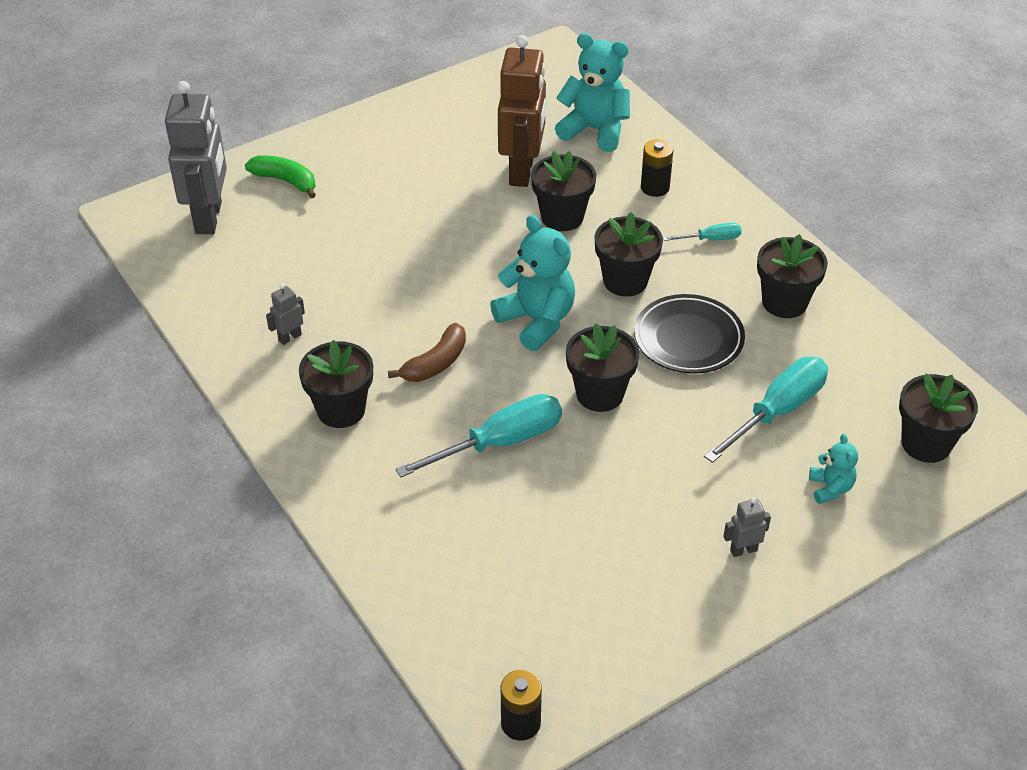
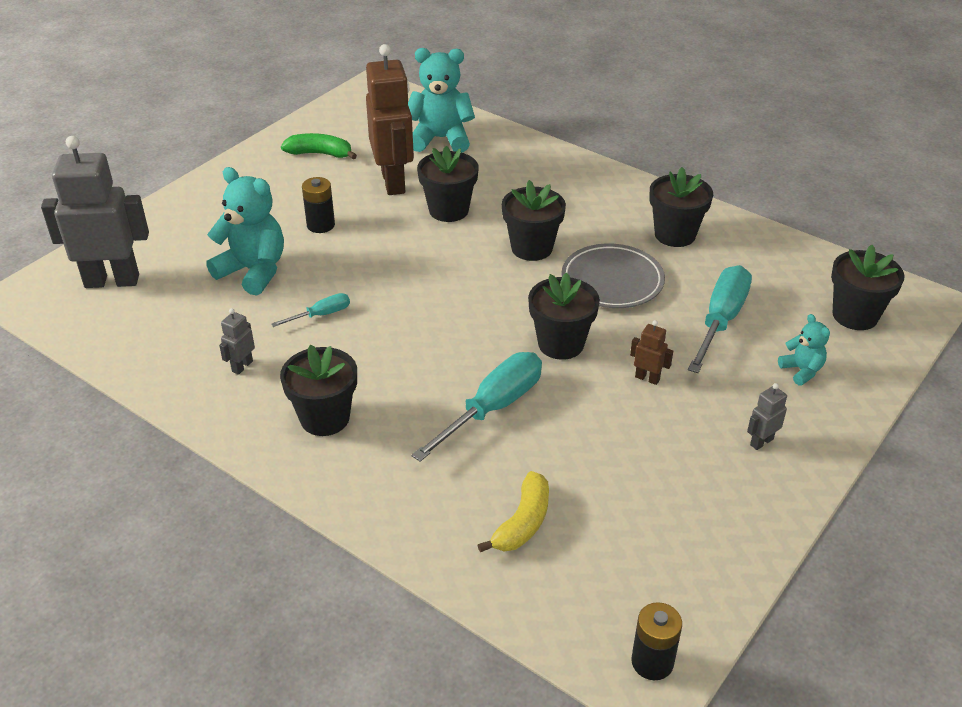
camera: 20 degrees left, 5 degrees down
grey robot [165,81,227,234] -> grey robot turned 75 degrees counterclockwise [41,136,149,288]
green banana [245,155,316,198] -> green banana moved to [281,133,357,159]
brown banana [388,323,466,382] -> none
turquoise teddy bear [490,215,575,351] -> turquoise teddy bear moved to [206,167,284,295]
black plate [634,294,745,374] -> grey plate [561,244,665,308]
black battery [641,139,674,197] -> black battery moved to [302,177,335,233]
turquoise screwdriver [663,223,742,241] -> turquoise screwdriver moved to [271,293,350,327]
none -> yellow banana [478,471,549,552]
none -> brown robot [630,320,673,385]

